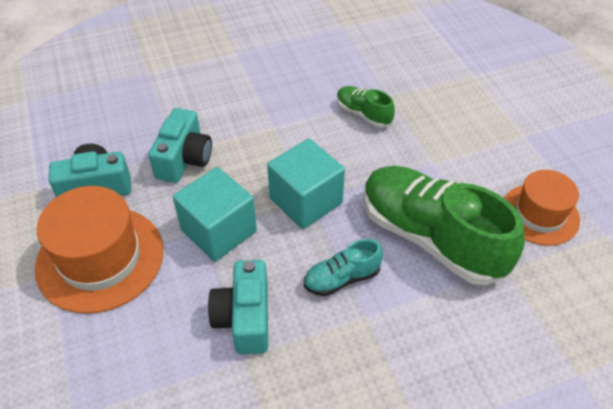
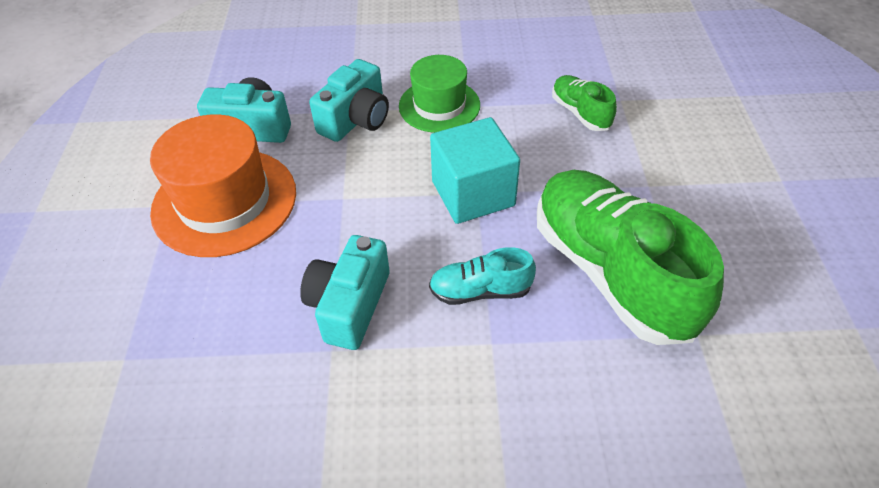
camera: 20 degrees right, 0 degrees up
turquoise cube [173,167,257,262] -> none
orange hat [504,170,580,246] -> none
none -> green hat [399,55,480,133]

